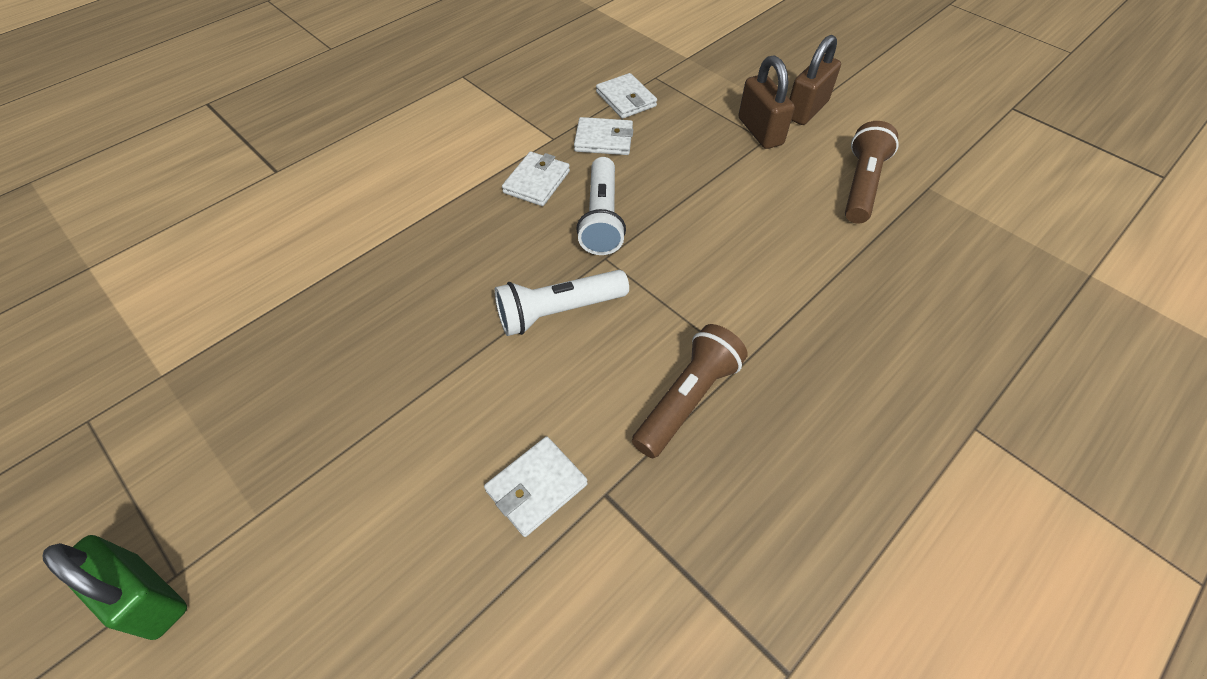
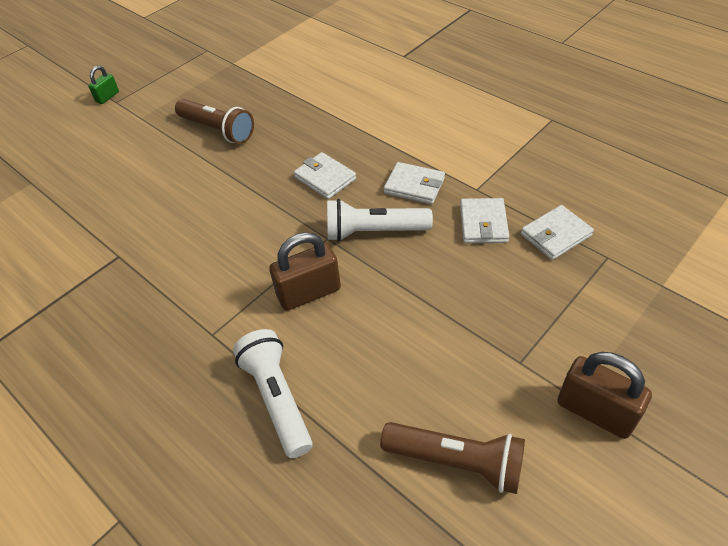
camera: 90 degrees right, 5 degrees down
green padlock [42,535,187,640] -> green padlock [88,66,119,104], size x0.56
white wallet [484,436,588,537] -> white wallet moved to [294,152,356,199]
white flashlight [494,270,629,336] -> white flashlight moved to [233,329,313,458]
brown flashlight [632,324,748,458] -> brown flashlight moved to [175,99,254,144]
brown padlock [738,55,795,149] -> brown padlock moved to [269,232,341,311]

